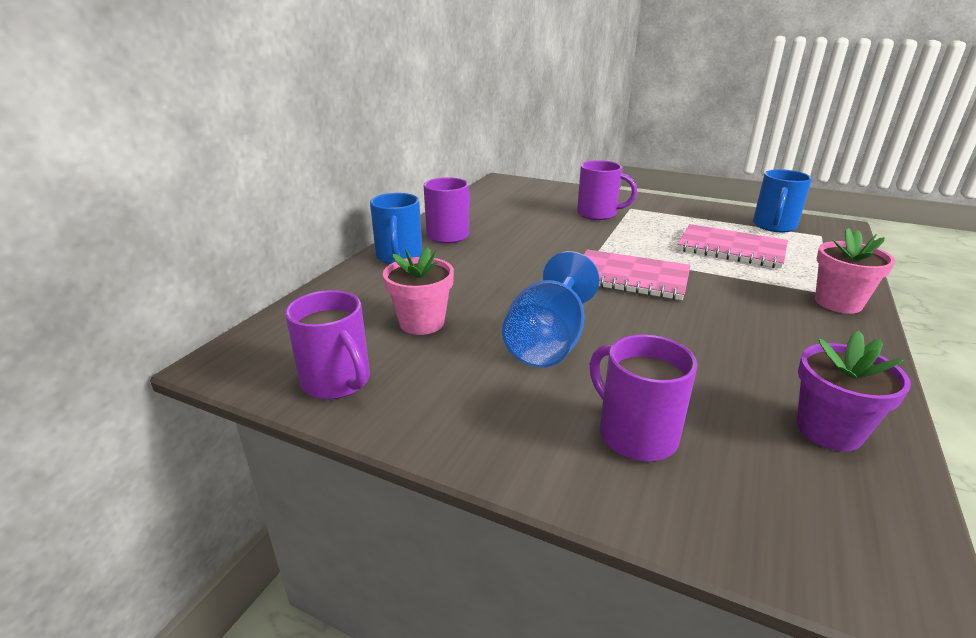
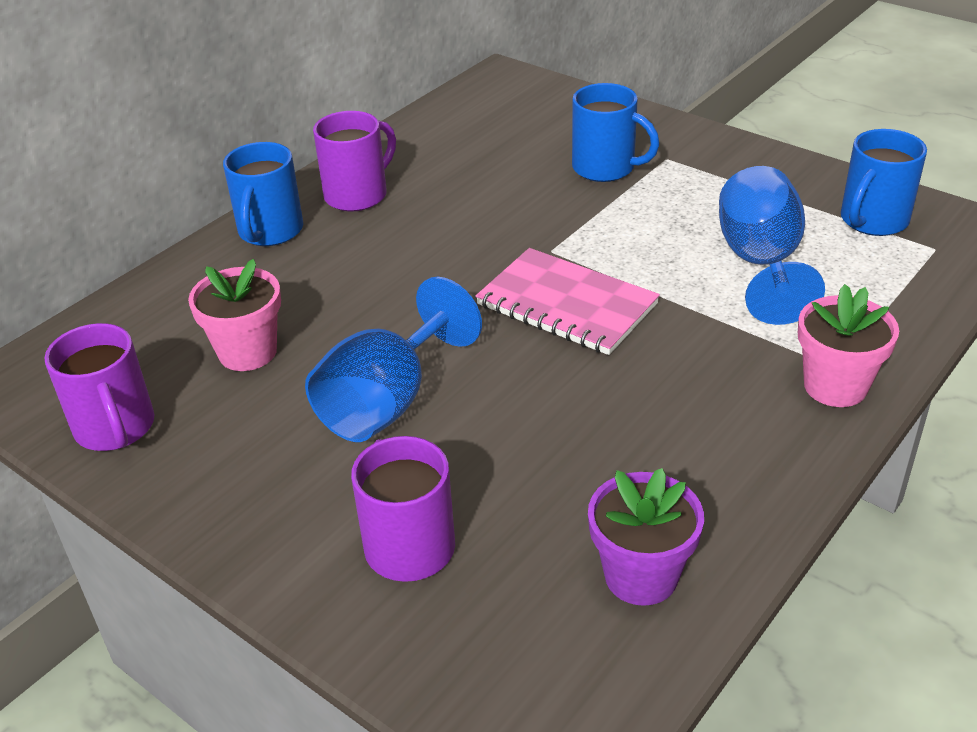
camera: 15 degrees right, 10 degrees up
purple mug [577,160,637,220] -> blue mug [572,83,660,182]
pink notebook [677,224,788,269] -> blue goblet [719,166,825,325]

